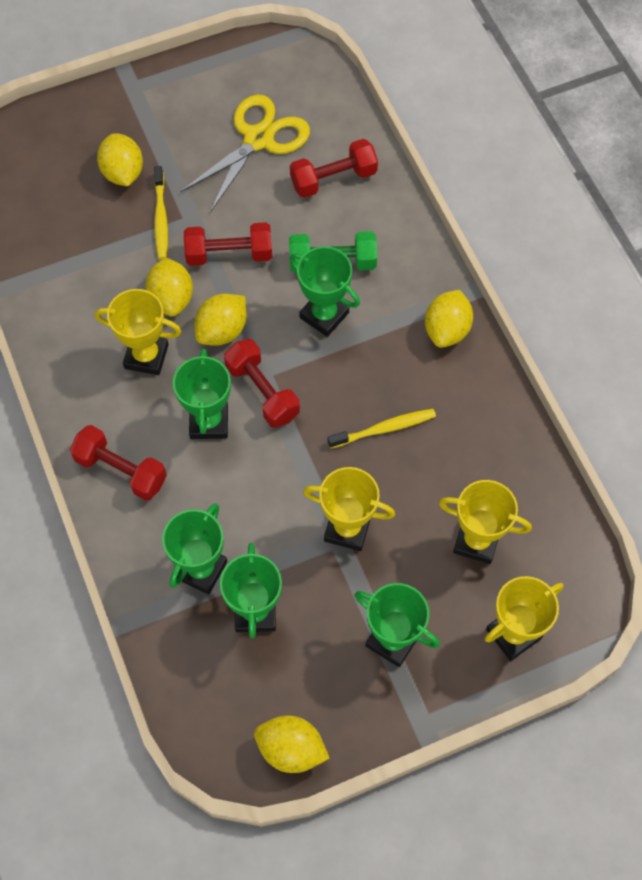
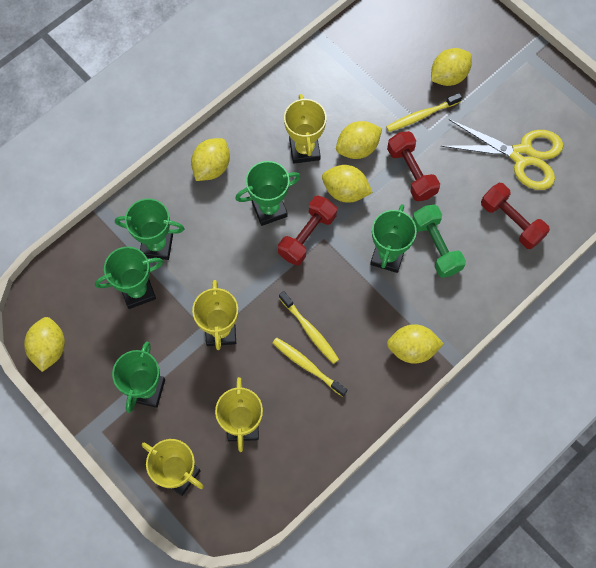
camera: 70 degrees right, 5 degrees up
red dumbbell [70,425,167,500] -> yellow lemon [191,138,230,181]
none -> yellow toothbrush [273,338,347,397]

